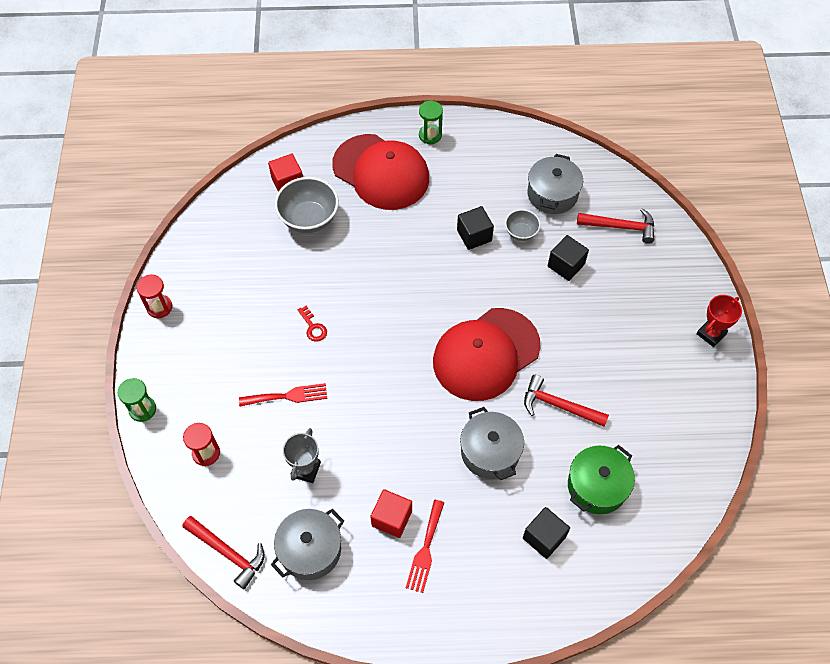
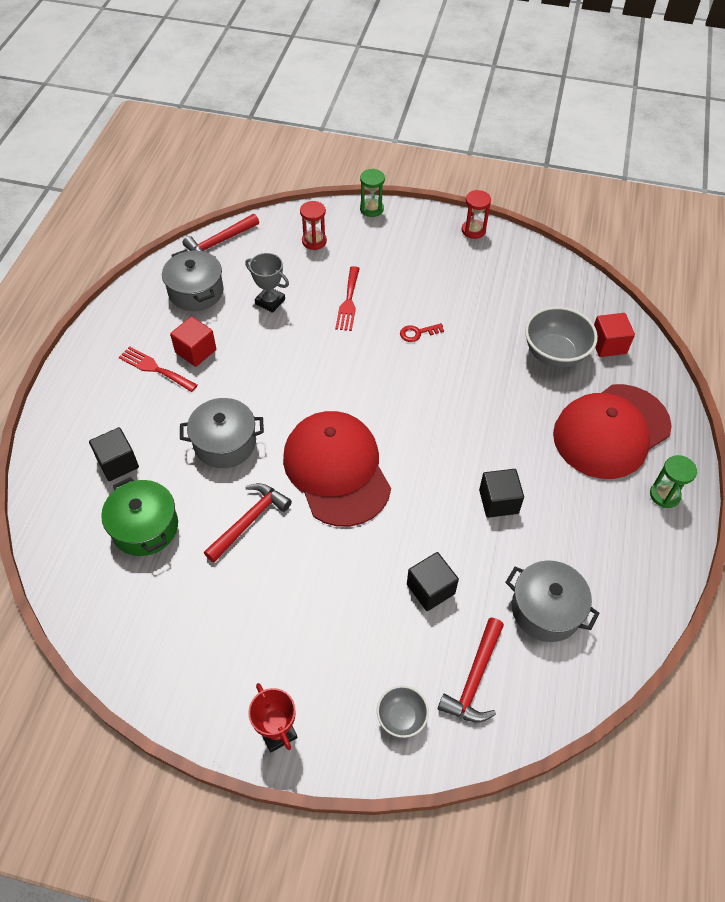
camera: 105 degrees right, 5 degrees down
grey bowl [505,209,541,241] -> grey bowl moved to [377,685,429,738]

